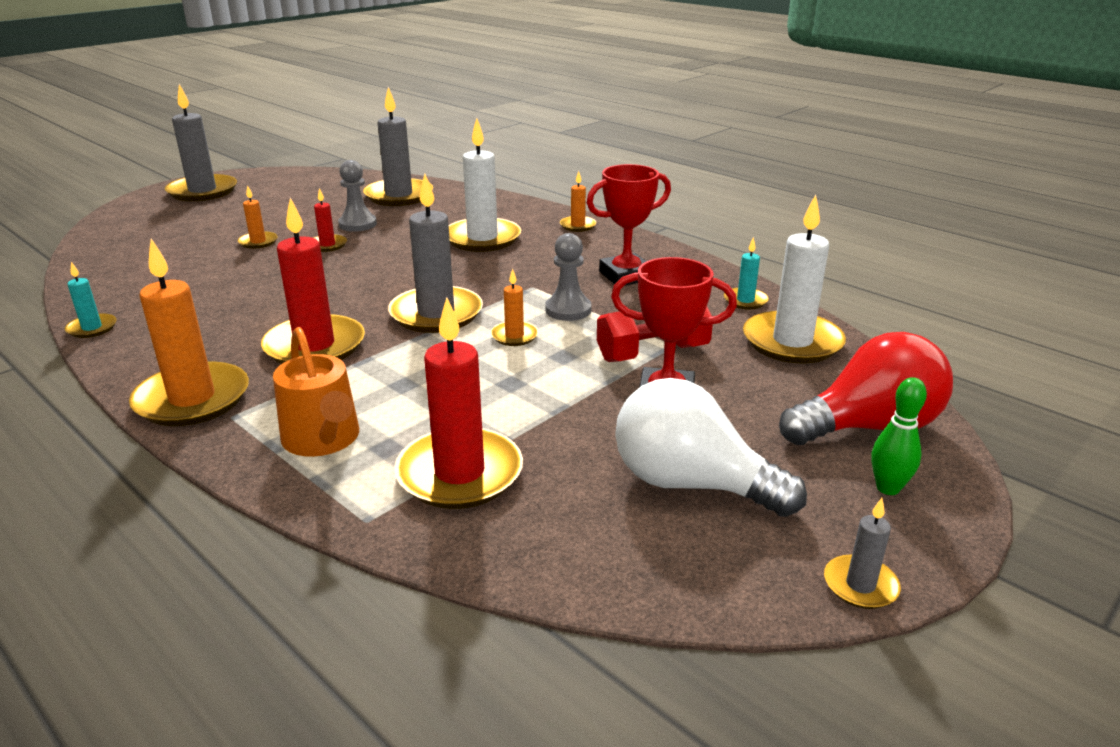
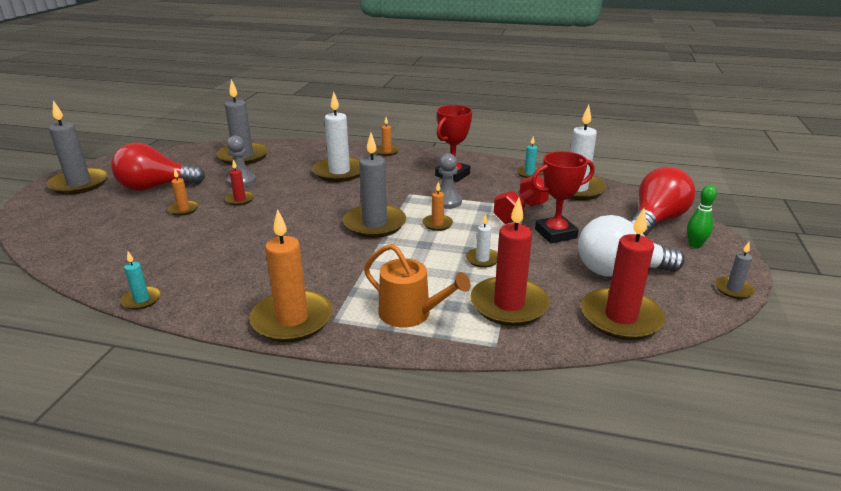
camera: 30 degrees left, 0 degrees up
red candle [261,198,365,364] -> red candle moved to [581,208,665,340]
none -> red light bulb [111,142,205,191]
none -> white candle [466,213,498,268]

